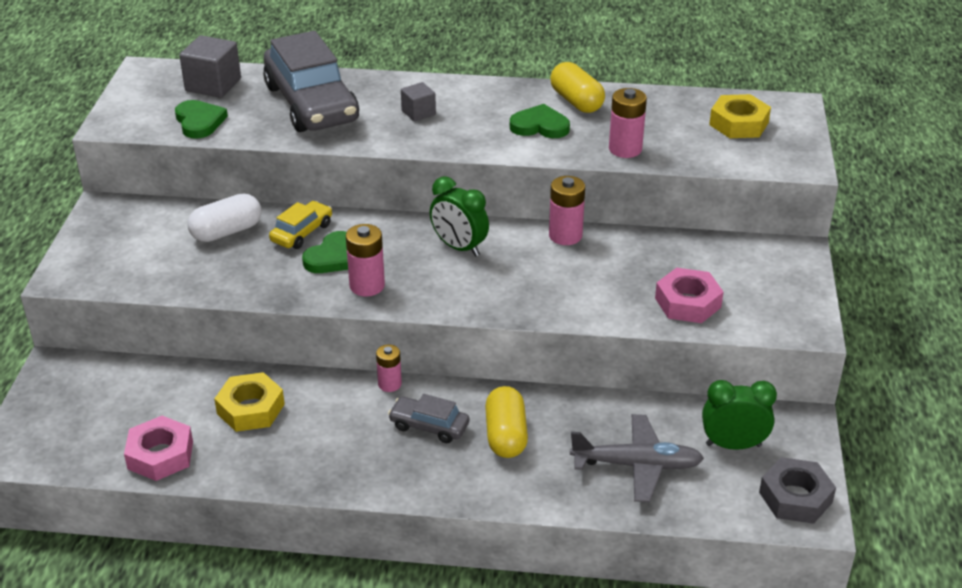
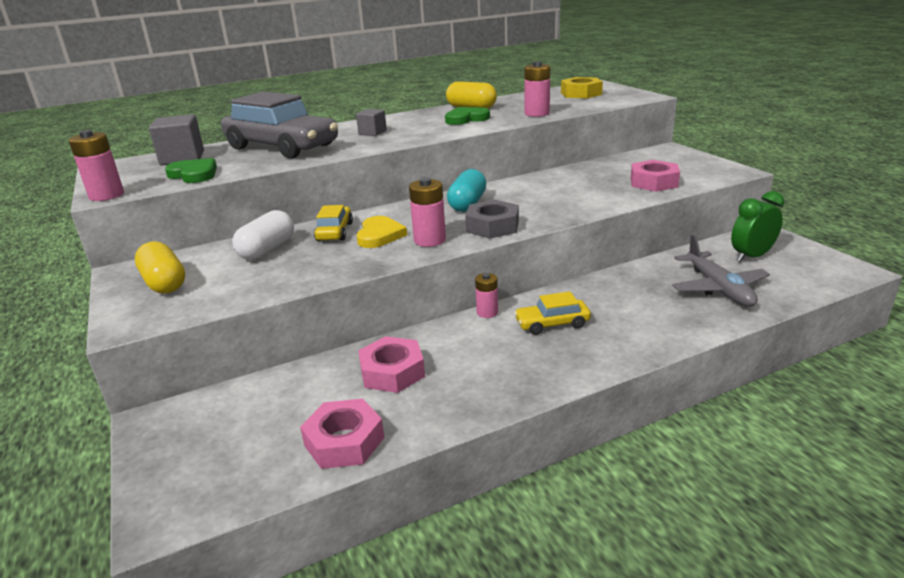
camera: 30 degrees left, 10 degrees down
yellow nut [214,372,285,432] -> pink nut [358,336,425,393]
green heart [302,231,348,273] -> yellow heart [357,216,407,248]
grey car [388,394,469,443] -> yellow car [514,291,591,335]
green clock [430,176,489,256] -> turquoise capsule [447,169,486,212]
yellow capsule [485,386,528,458] -> yellow capsule moved to [135,241,185,294]
pink battery [549,176,585,245] -> pink battery moved to [68,130,124,201]
grey plane [570,414,704,502] -> grey plane turned 105 degrees clockwise [672,235,770,307]
grey nut [759,457,836,524] -> grey nut moved to [465,200,519,239]

